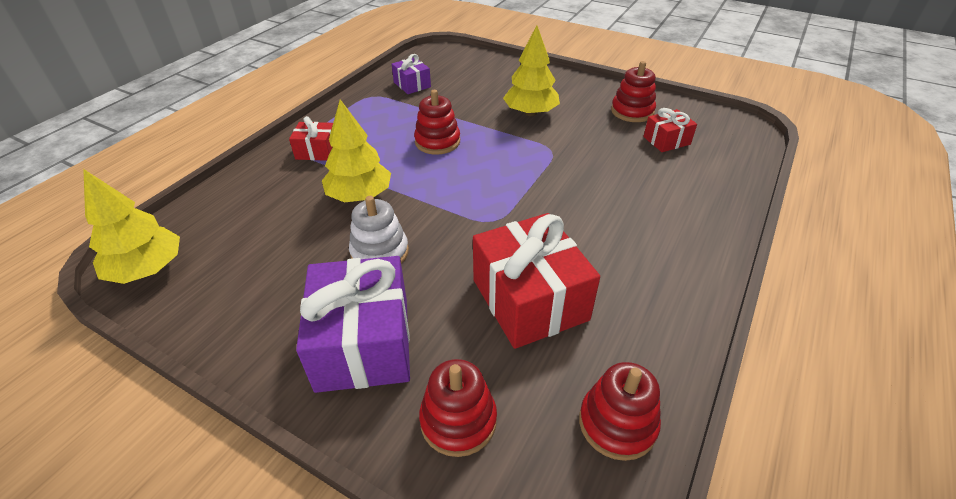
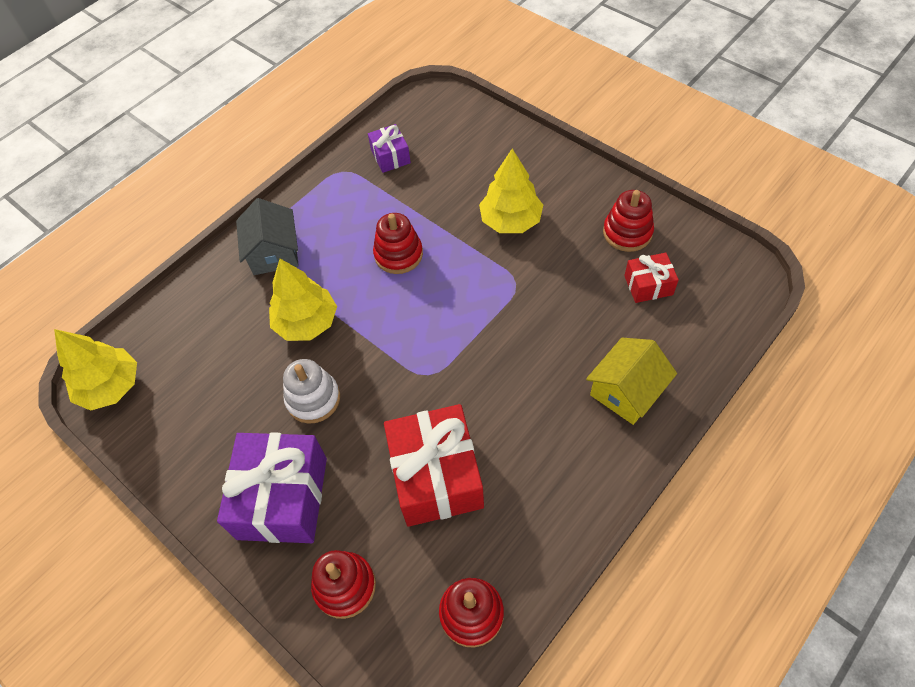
camera: 15 degrees right, 15 degrees up
red gift [289,116,333,161] -> grey house [236,198,299,275]
none -> yellow house [586,338,677,425]

